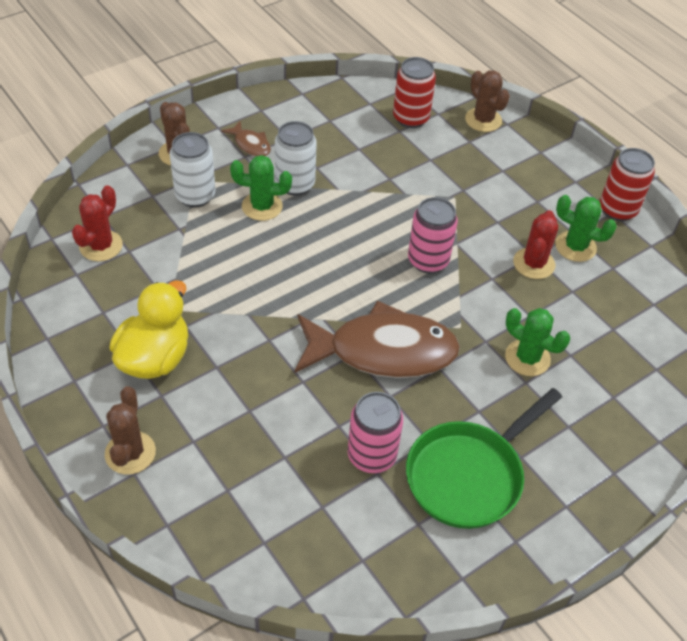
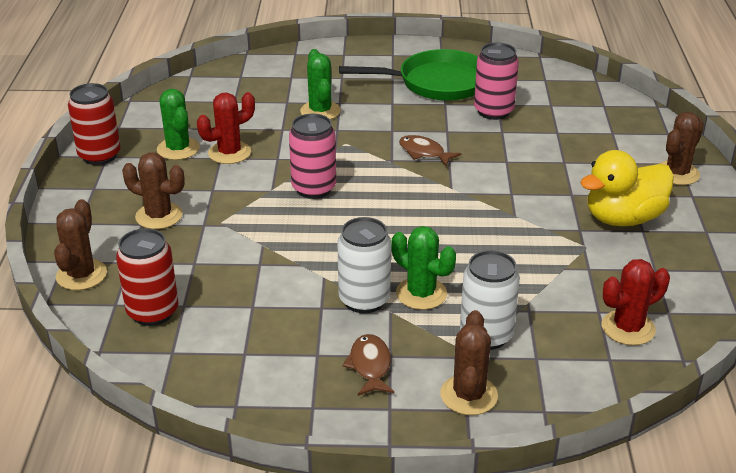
camera: 140 degrees left, 15 degrees down
brown fish [295,300,460,378] -> brown fish [399,135,461,166], size x0.42
none -> brown cactus [122,152,185,229]

